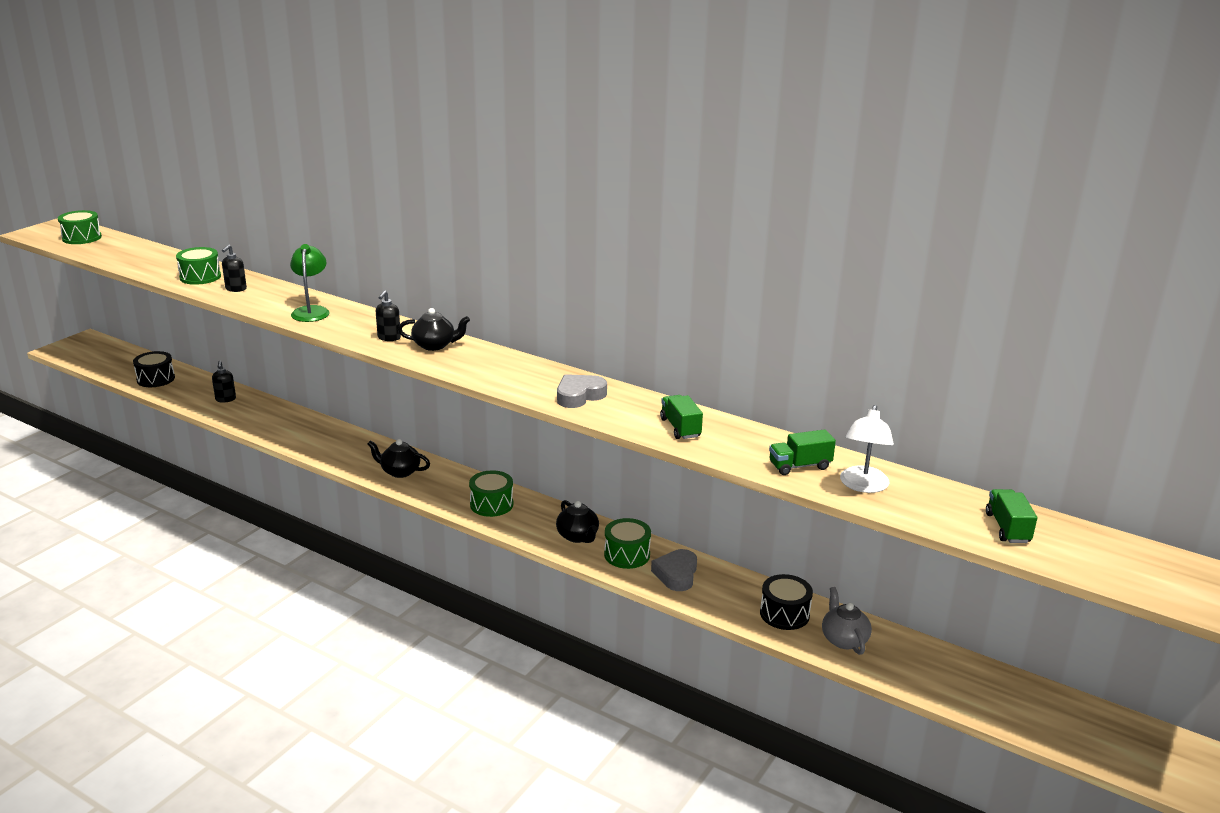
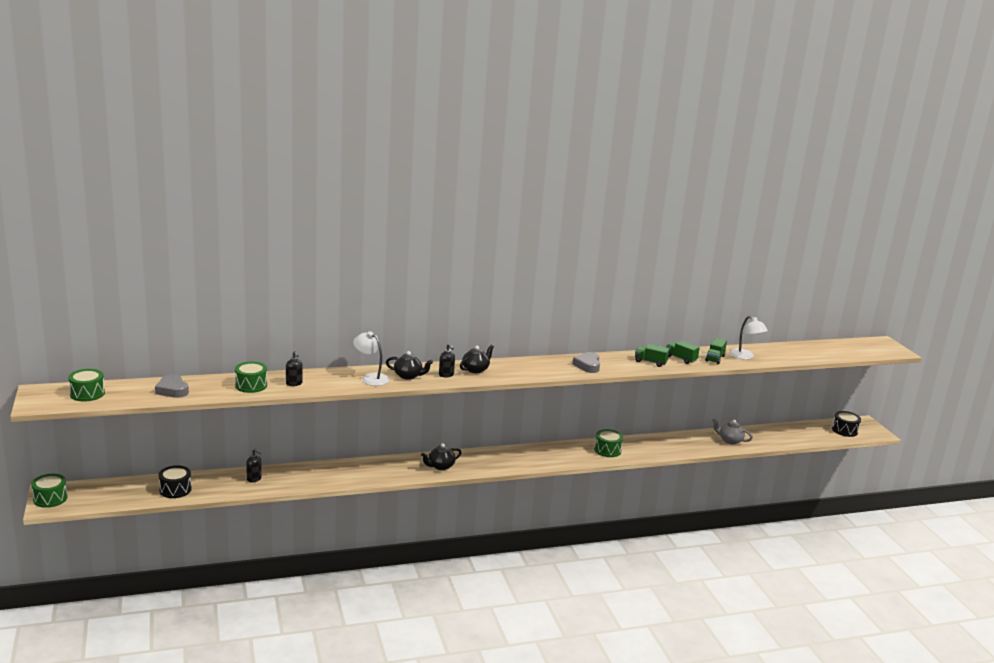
camera: 50 degrees left, 5 degrees down
green lamp [290,244,330,322] -> white lamp [353,331,389,386]
green drum [469,470,513,517] -> green drum moved to [31,474,68,508]
black teapot [556,500,599,543] -> black teapot moved to [386,351,433,380]
grey heart [651,549,697,591] -> grey heart moved to [155,374,189,398]
black drum [760,574,813,630] -> black drum moved to [832,411,861,437]
green truck [986,489,1037,543] -> green truck moved to [666,341,700,364]

